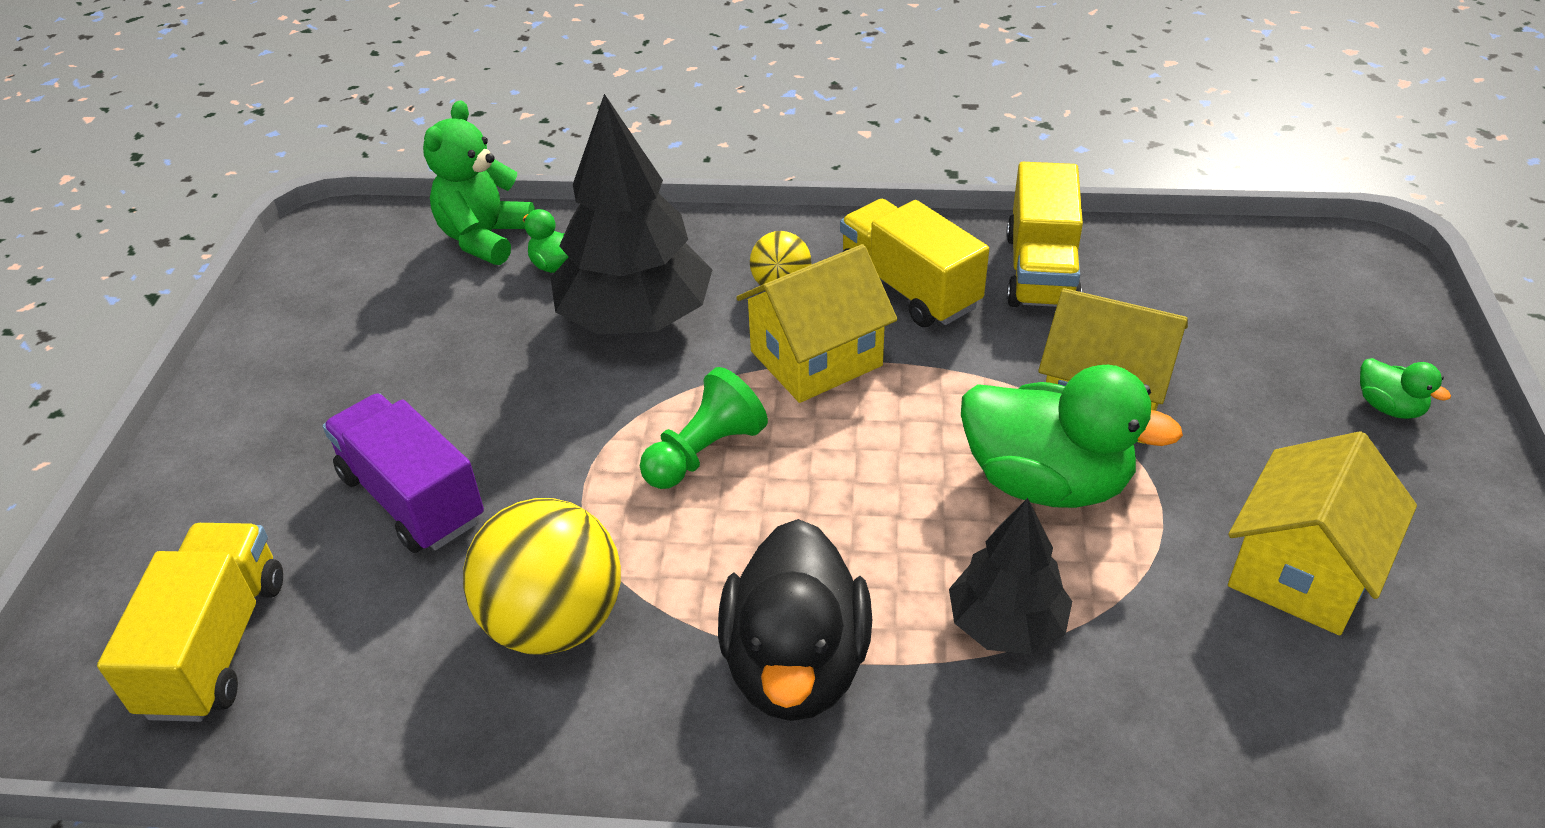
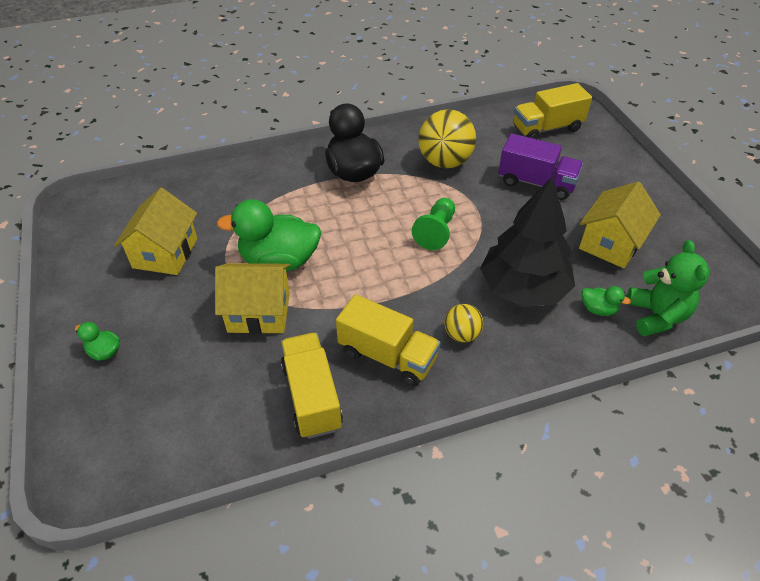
camera: 155 degrees right, 5 degrees up
yellow truck [97,523,283,722] -> yellow truck turned 90 degrees clockwise [514,83,592,139]
yellow house [736,244,898,403] -> yellow house moved to [579,182,661,268]
black tree [949,498,1072,654] -> none

